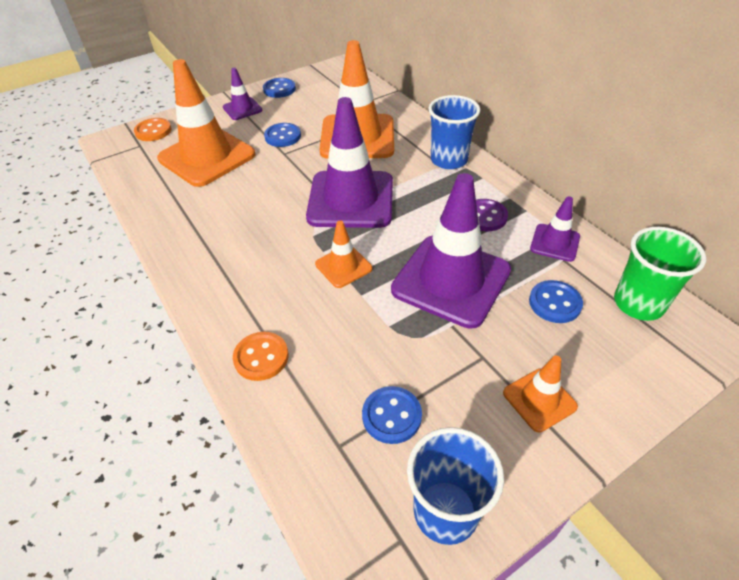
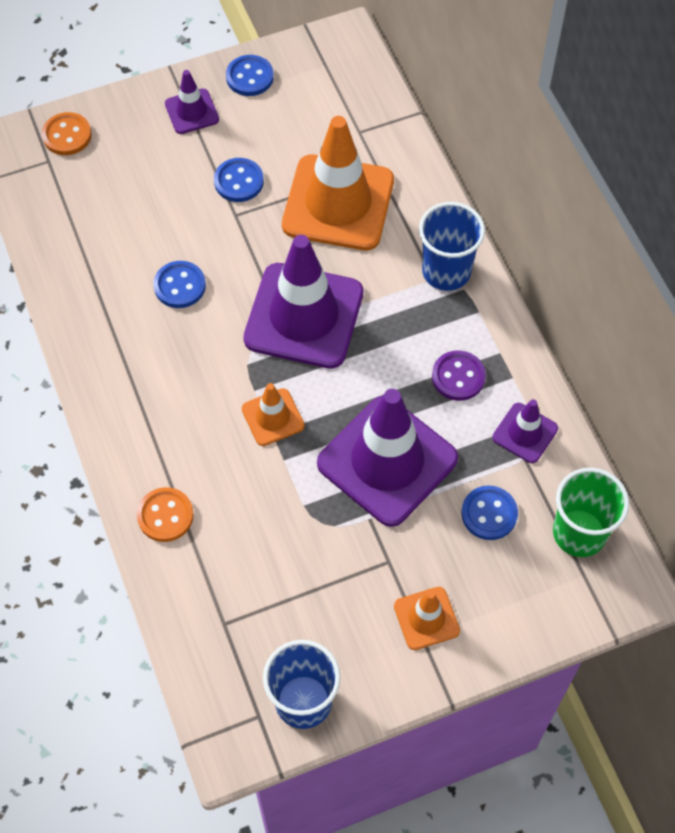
camera: 10 degrees right, 15 degrees up
orange traffic cone [157,59,256,187] -> none
blue button [362,386,422,444] -> blue button moved to [154,261,206,308]

